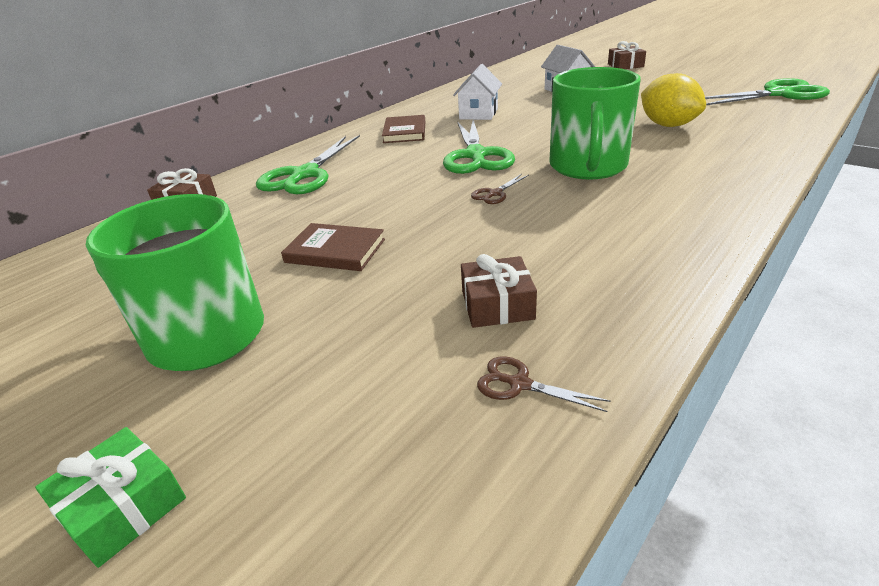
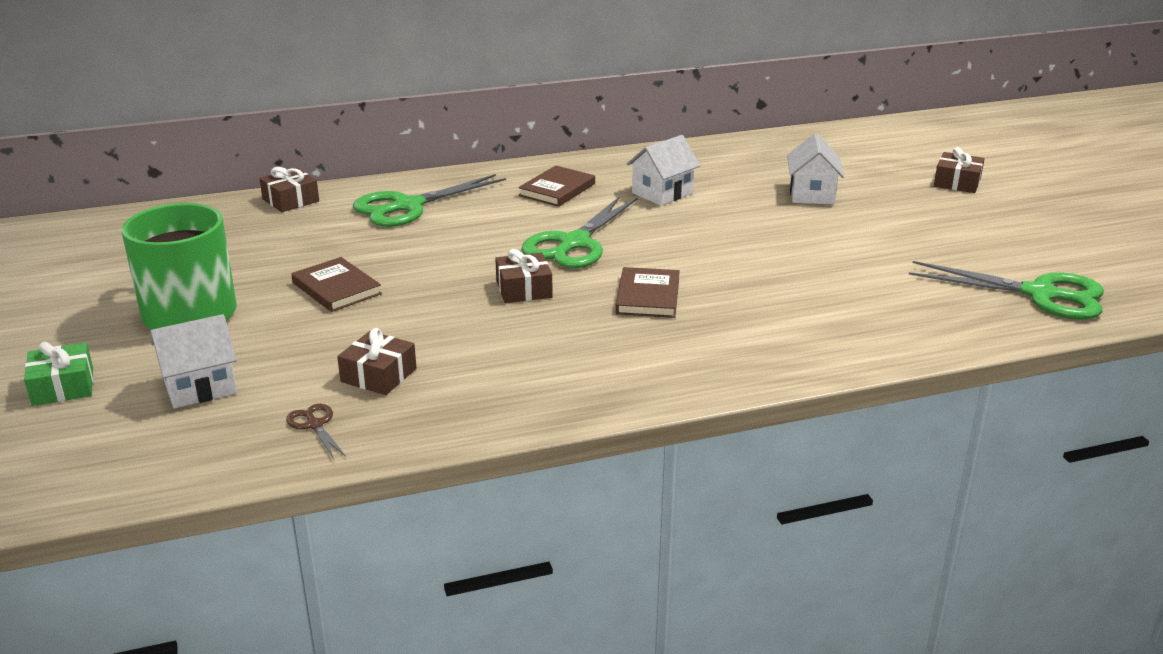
camera: 30 degrees right, 5 degrees down
brown scissors [471,174,529,204] -> brown gift [495,249,553,303]
green mug [549,67,641,180] -> brown book [616,267,680,318]
yellow lemon [641,73,706,127] -> none
none -> white house [150,314,237,408]

